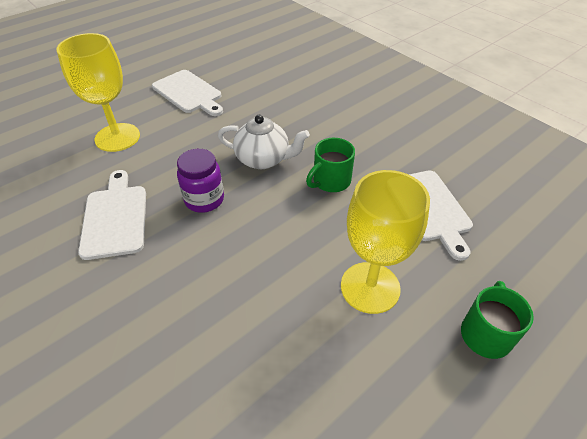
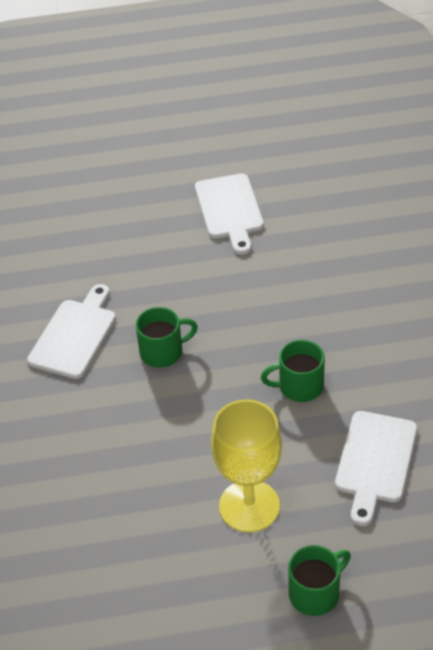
camera: 35 degrees right, 0 degrees up
yellow goblet [56,33,140,152] -> none
purple jar [177,149,224,213] -> green mug [136,307,198,368]
white teapot [218,115,310,169] -> none

